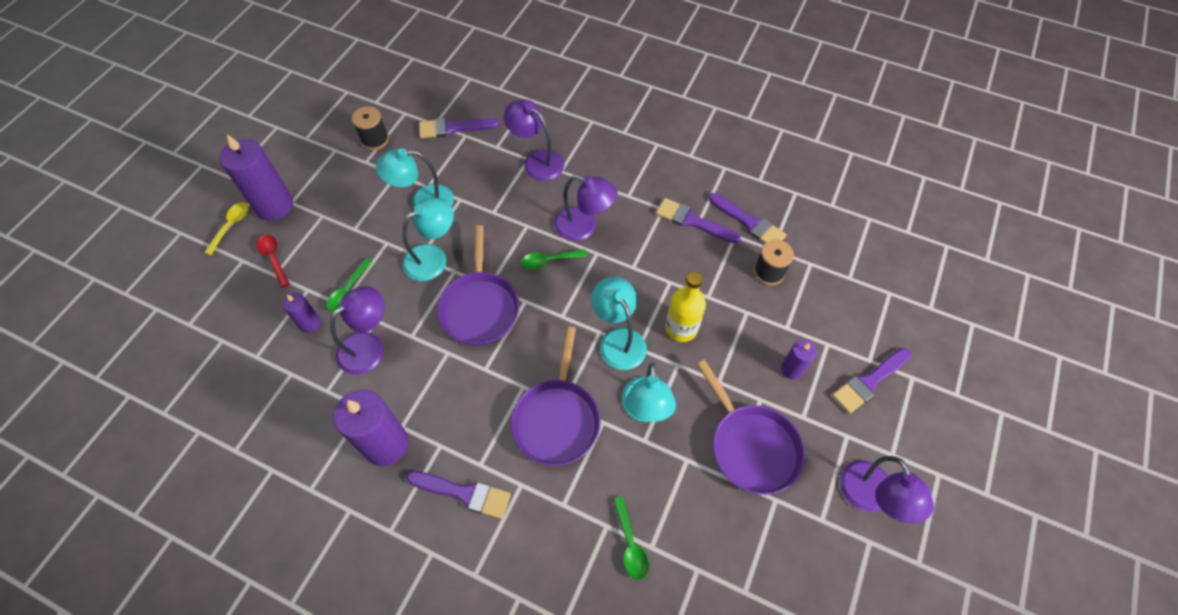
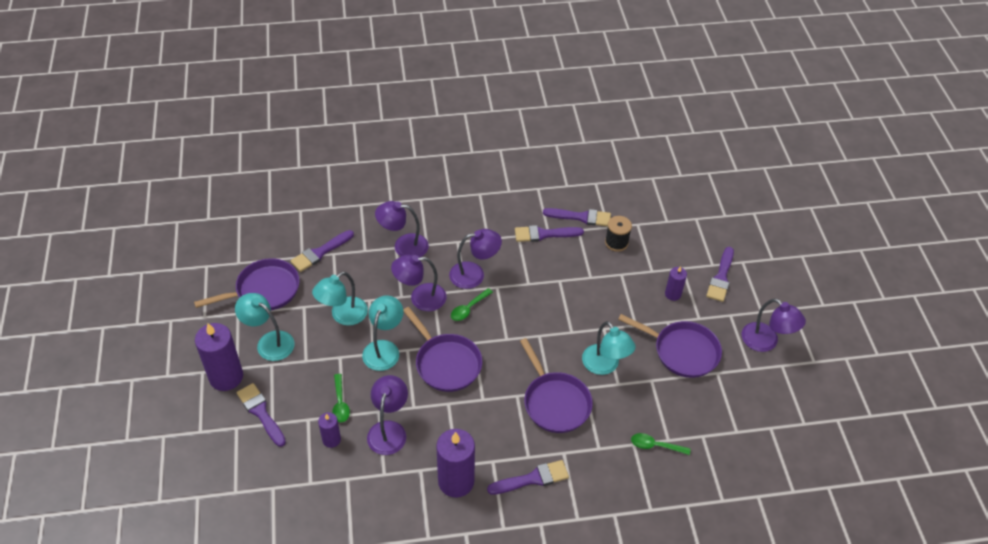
camera: 35 degrees left, 10 degrees down
yellow spoon [204,202,248,255] -> none
red spoon [257,235,290,288] -> purple brush [237,383,286,447]
black spool [352,106,389,150] -> purple pan [194,258,300,310]
turquoise lamp [591,277,647,370] -> turquoise lamp moved to [235,293,295,361]
green spoon [613,497,649,580] -> green spoon turned 150 degrees clockwise [631,433,690,455]
yellow bottle [666,272,706,342] -> none
none -> purple lamp [391,255,447,311]

